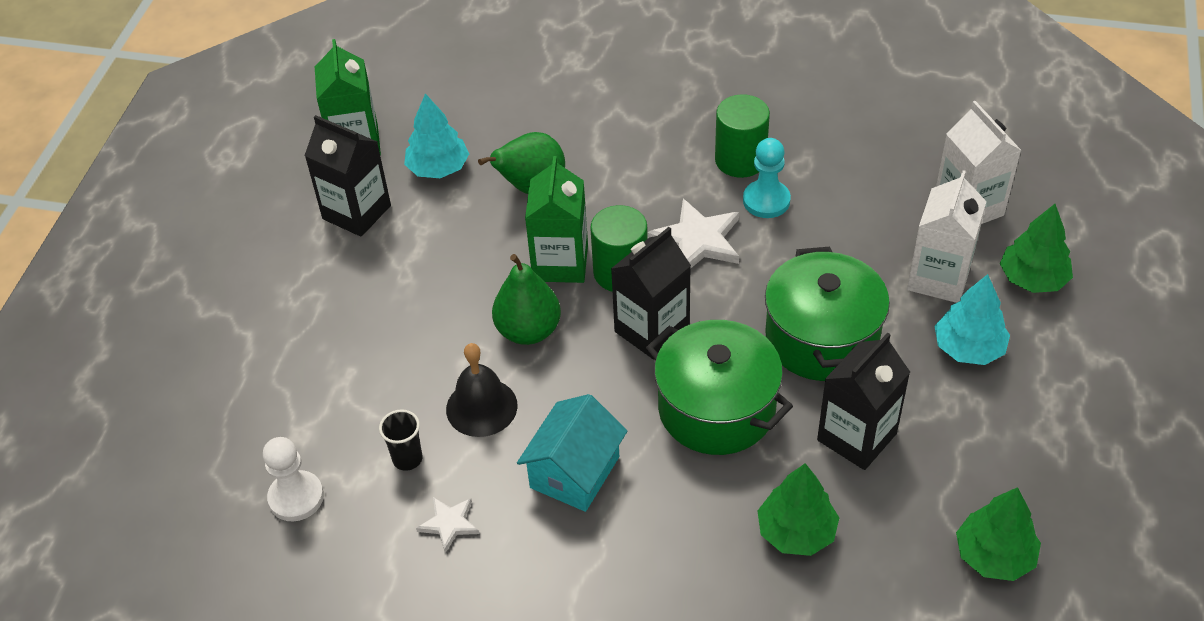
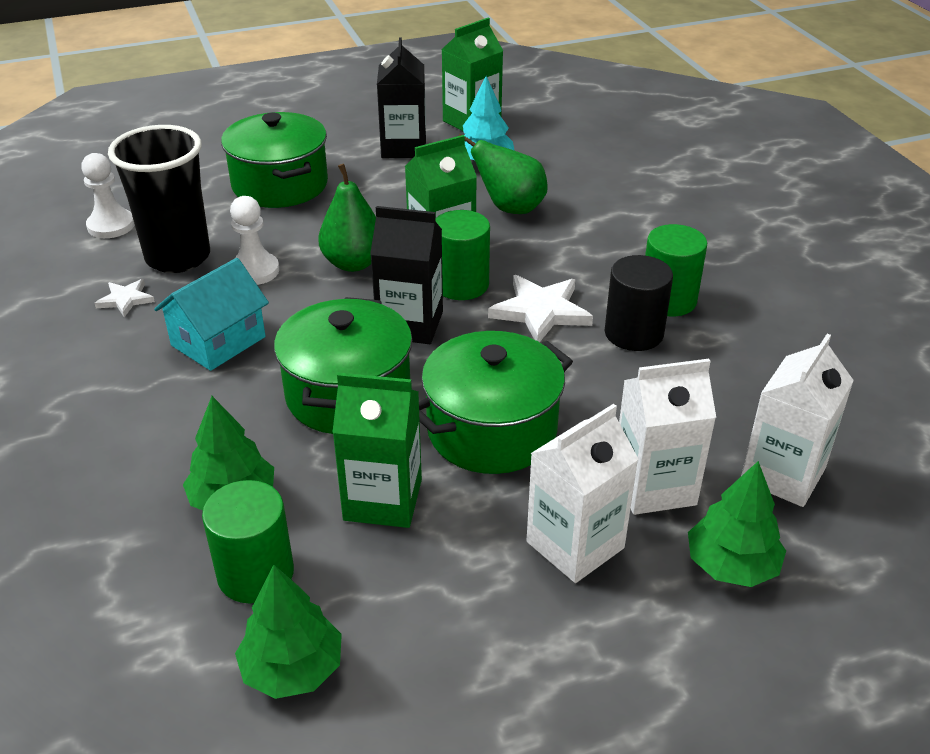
camera: 55 degrees right, 10 degrees down
black cup [379,409,422,471] -> black cup [108,125,210,273], size x2.40
black bell [446,343,518,437] -> white pawn [230,196,279,285]
turquoise house [517,394,627,512] -> turquoise house turned 45 degrees counterclockwise [154,258,269,371]
turquoise pawn [743,138,791,218] -> black cylinder [605,255,673,351]
black carton [817,333,910,470] -> green carton [332,373,422,528]
turquoise tree [935,274,1010,365] -> white carton [527,404,639,583]
none -> green cylinder [202,480,294,603]
none -> green pot [221,112,328,208]

